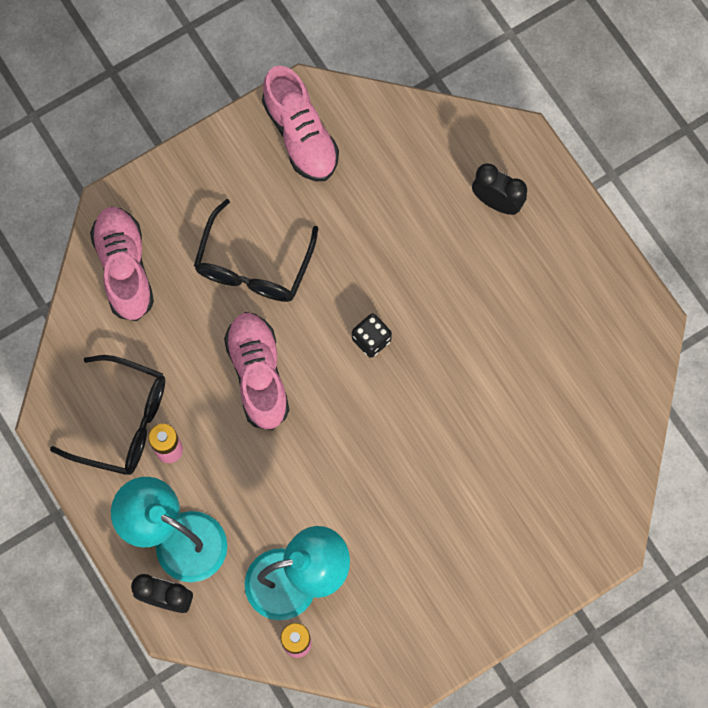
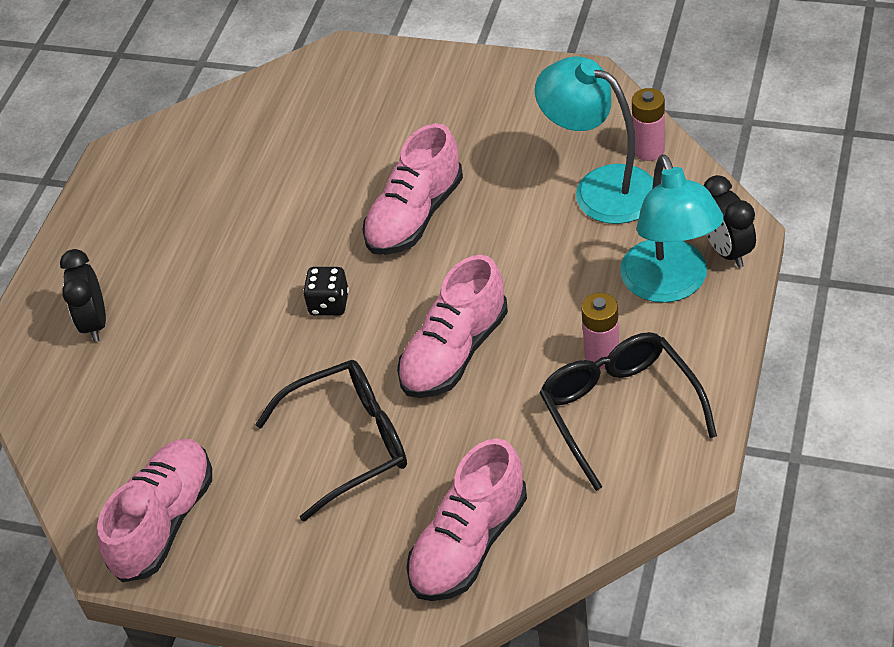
camera: 125 degrees left, 25 degrees down
none -> pink shoe [362,123,463,255]

